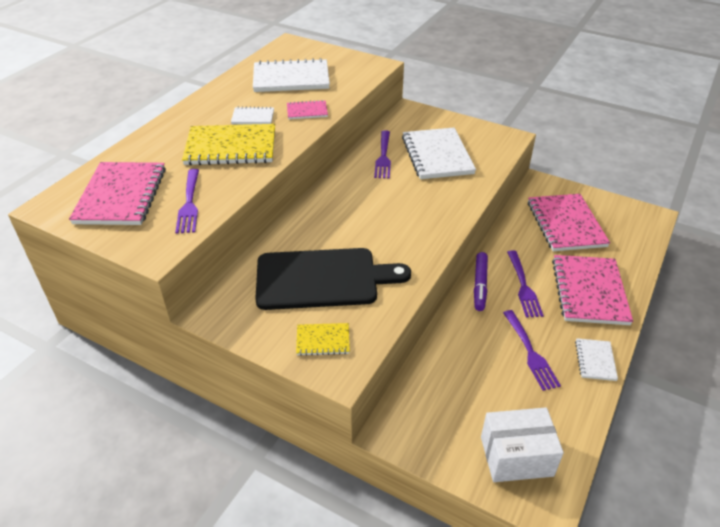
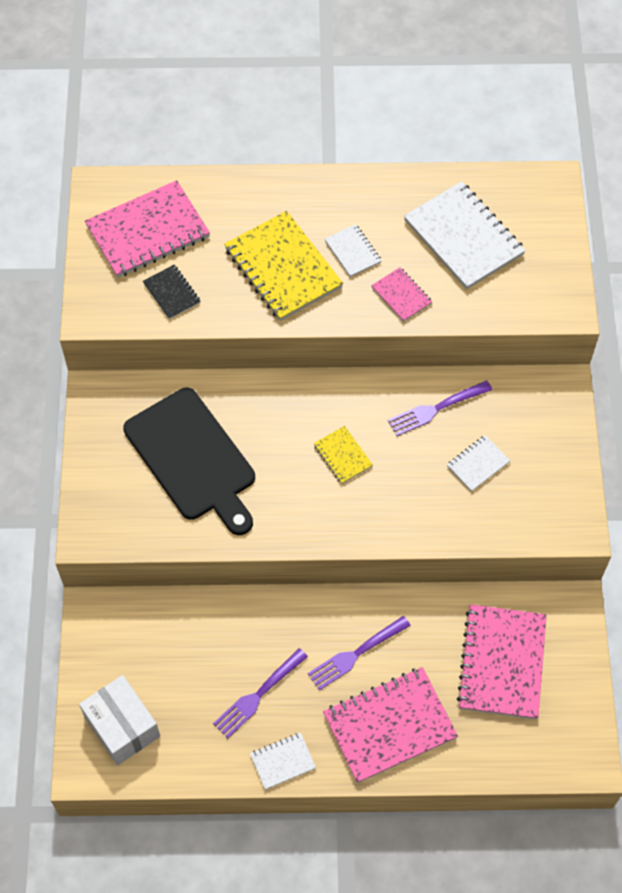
camera: 60 degrees right, 20 degrees up
purple fork [175,169,199,234] -> black notebook [143,265,200,319]
yellow notebook [296,323,350,356] -> yellow notebook moved to [313,426,373,484]
white notebook [402,128,476,179] -> white notebook [447,435,511,492], size x0.49
purple marker [474,252,488,311] -> none
pink notebook [528,194,610,251] -> pink notebook turned 45 degrees counterclockwise [457,604,547,720]

